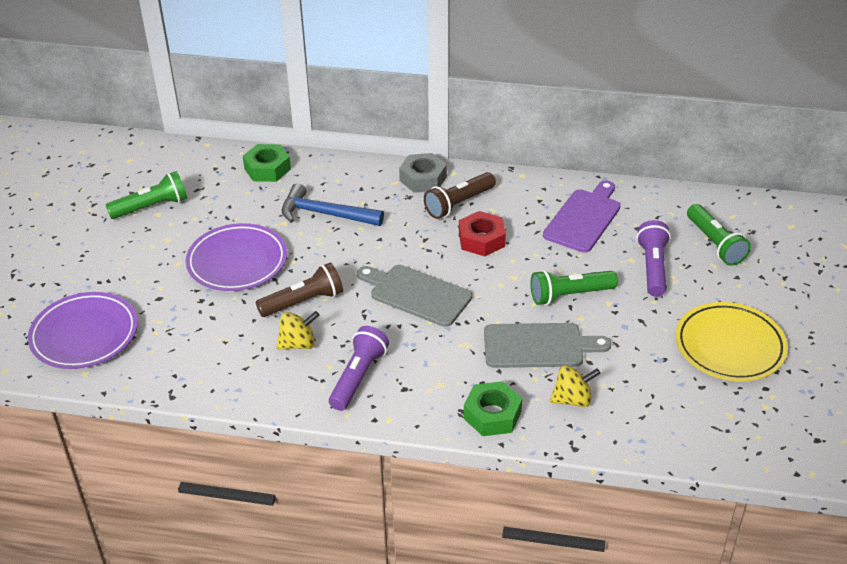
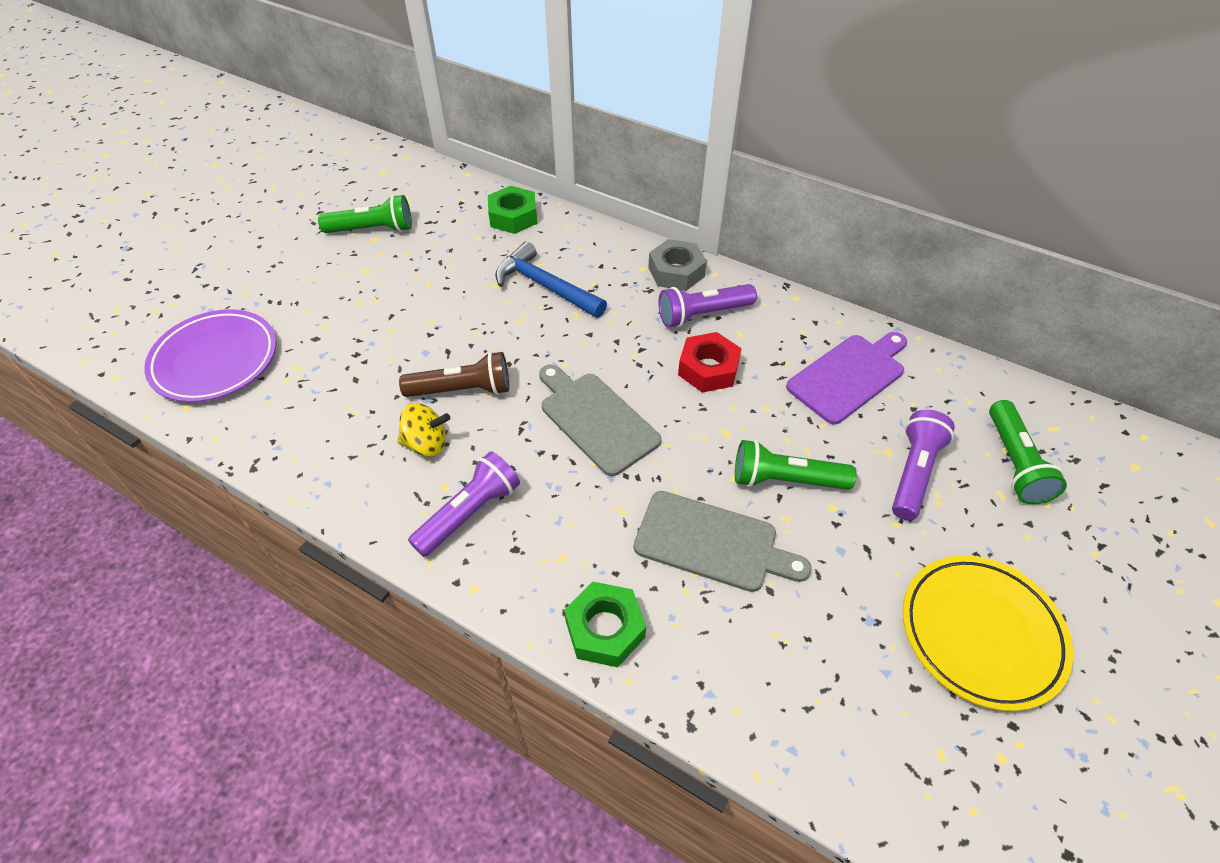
camera: 20 degrees right, 10 degrees up
purple plate [186,223,287,291] -> none
brown flashlight [424,172,496,219] -> purple flashlight [658,284,757,328]
yellow spinning top [550,365,600,407] -> none

